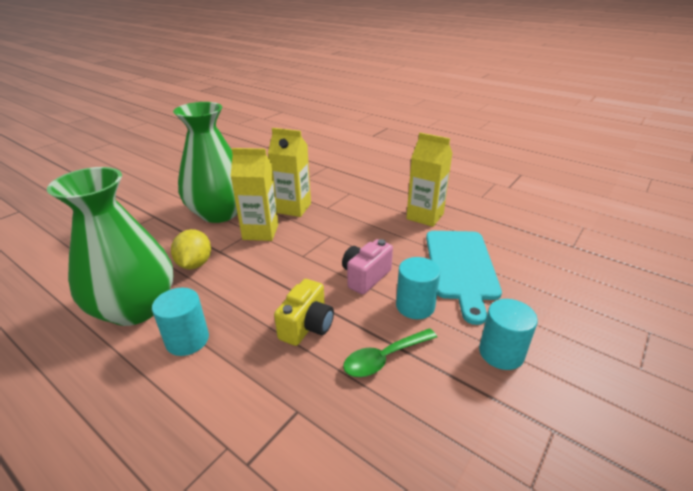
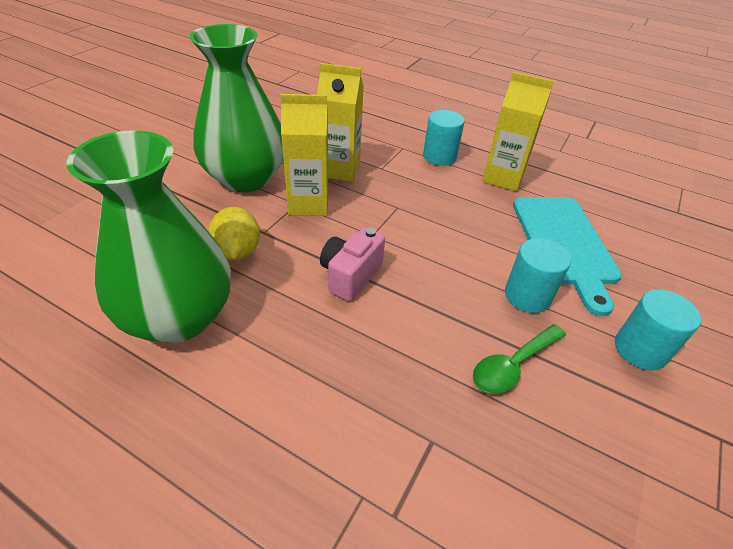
camera: 10 degrees left, 10 degrees up
turquoise cylinder [152,288,209,356] -> turquoise cylinder moved to [423,110,465,166]
yellow camera [274,279,334,346] -> none
pink camera [342,239,393,294] -> pink camera moved to [320,227,385,302]

